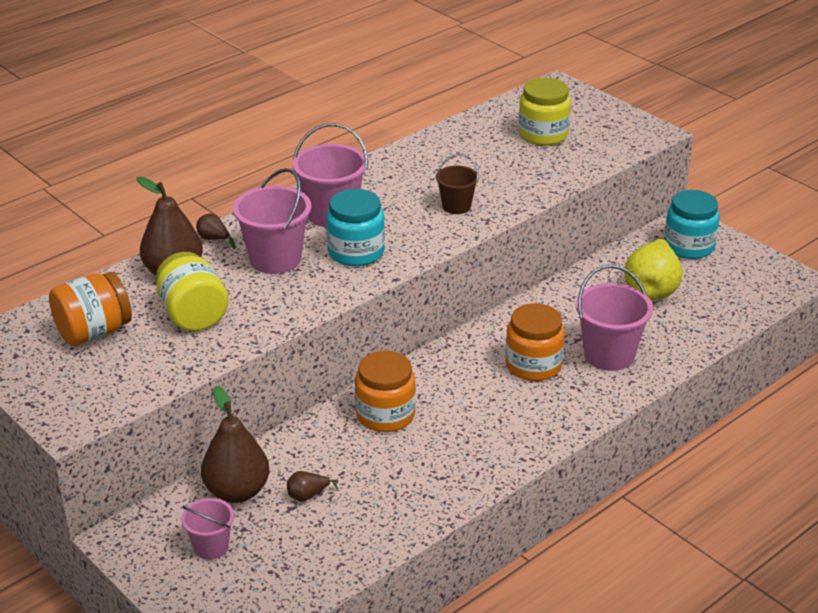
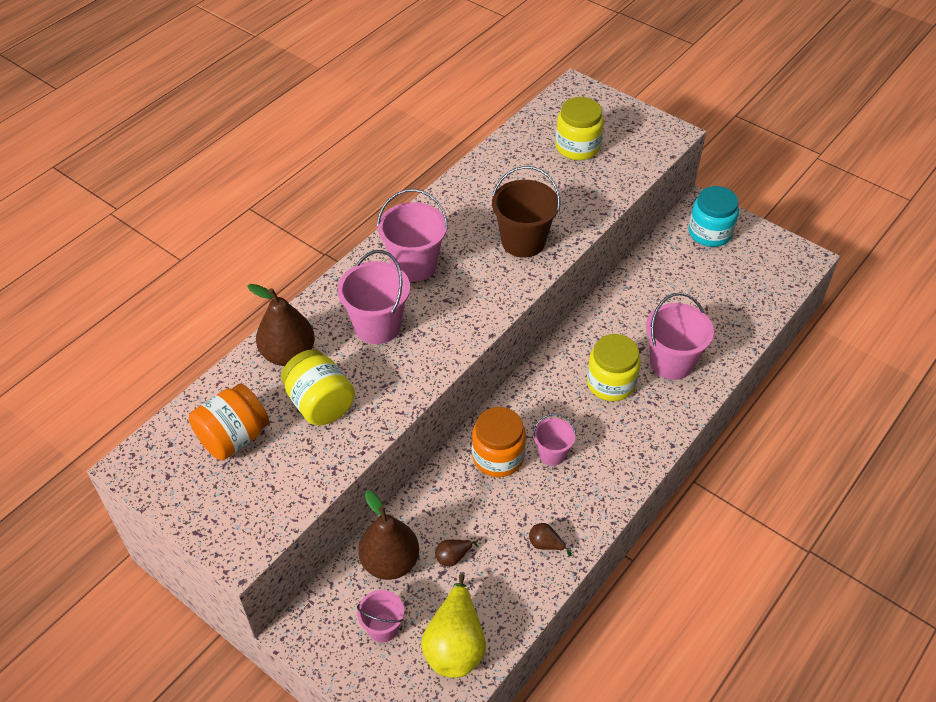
camera: 10 degrees left, 15 degrees up
brown pear [196,214,236,249] -> brown pear moved to [529,523,572,557]
turquoise jar [326,189,385,266] -> none
brown bucket [436,154,479,214] -> brown bucket [492,166,561,258], size x1.70
orange jar [505,303,565,381] -> yellow jar [587,334,641,401]
yellow pear [624,238,682,300] -> yellow pear moved to [421,574,486,678]
none -> pink bucket [533,413,576,466]

